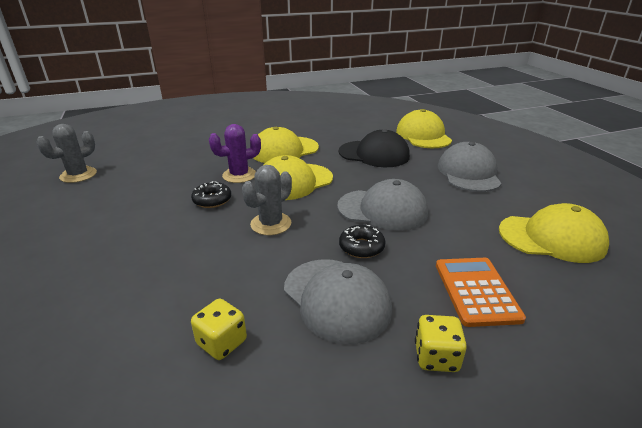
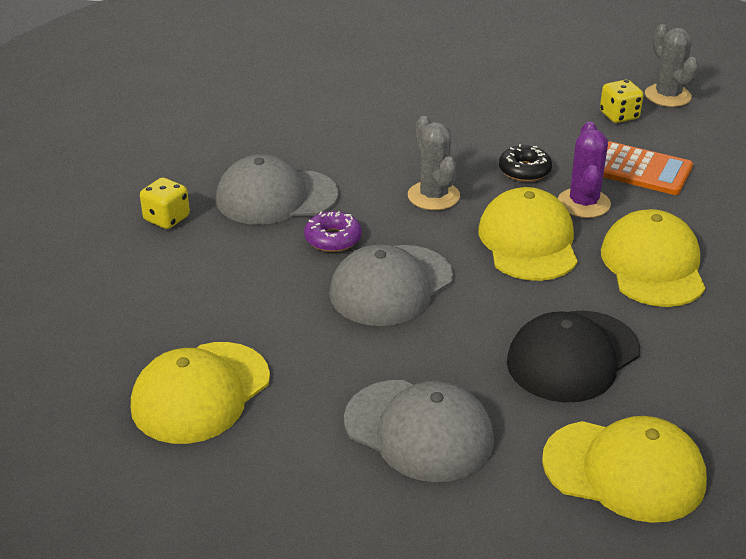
camera: 120 degrees right, 5 degrees up
yellow dice [191,299,247,360] -> yellow dice moved to [600,80,644,123]
black donut [339,225,385,258] -> purple donut [304,211,362,252]
orange calculator [436,258,526,327] -> orange calculator moved to [603,142,693,195]

